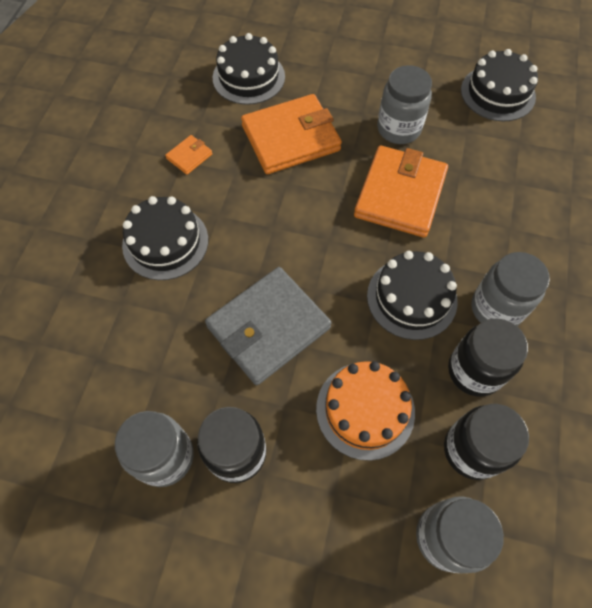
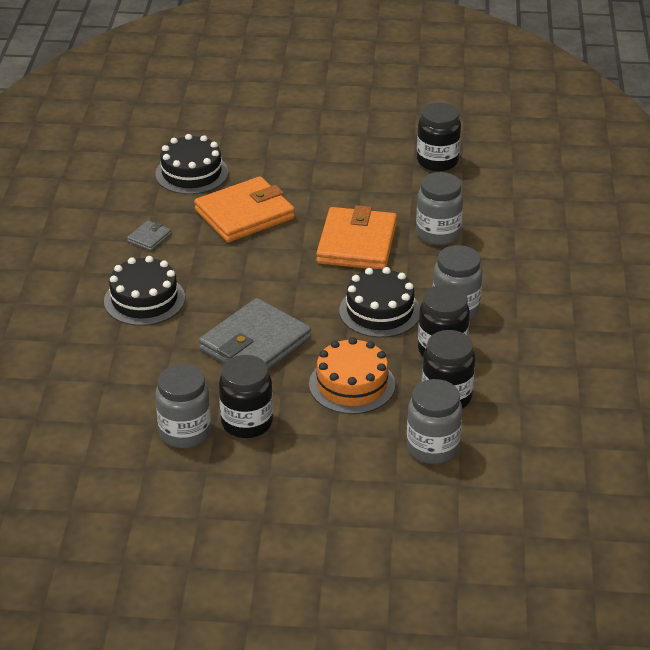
camera: 10 degrees left, 25 degrees down
orange wallet [165,135,212,175] -> grey wallet [127,220,172,251]
grey jar [377,65,432,144] -> grey jar moved to [416,172,463,245]
black cake [461,49,538,121] -> black jar [417,103,461,171]

